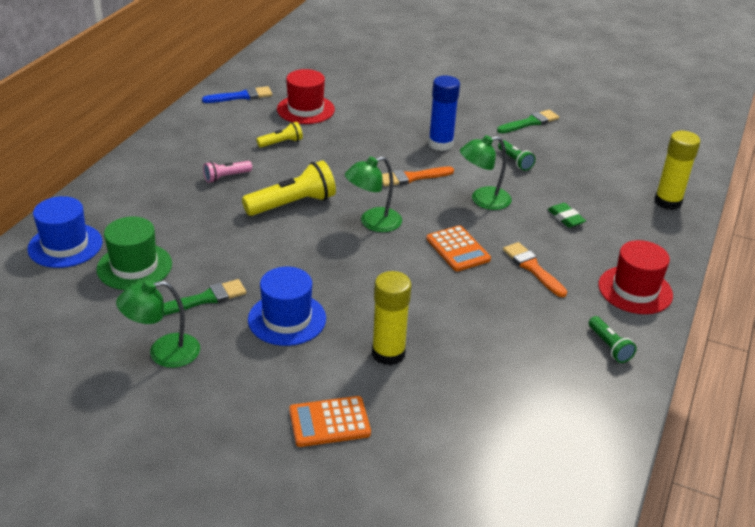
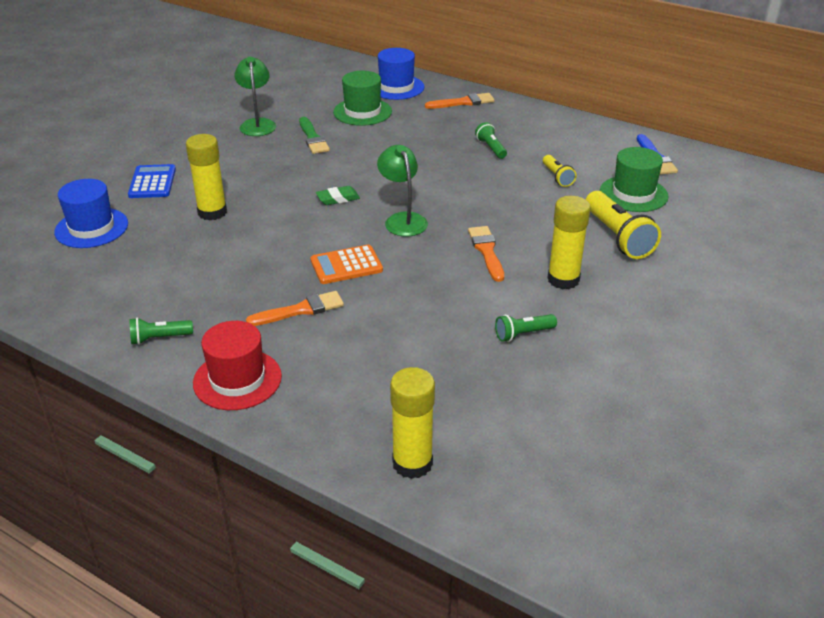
camera: 100 degrees right, 0 degrees up
pink flashlight [203,161,252,183] -> green flashlight [475,122,507,159]
yellow flashlight [242,160,336,216] -> yellow flashlight moved to [586,191,661,259]
blue hat [248,267,326,346] -> blue hat moved to [54,179,128,248]
red hat [277,69,335,124] -> green hat [600,147,668,212]
orange calculator [289,396,371,447] -> blue calculator [128,164,176,198]
blue glue stick [428,76,460,151] -> yellow glue stick [547,196,590,289]
green lamp [460,135,512,210] -> none
green brush [497,110,559,133] -> none
green eraser [548,203,586,228] -> green eraser moved to [316,186,360,205]
none -> orange brush [425,93,495,109]

